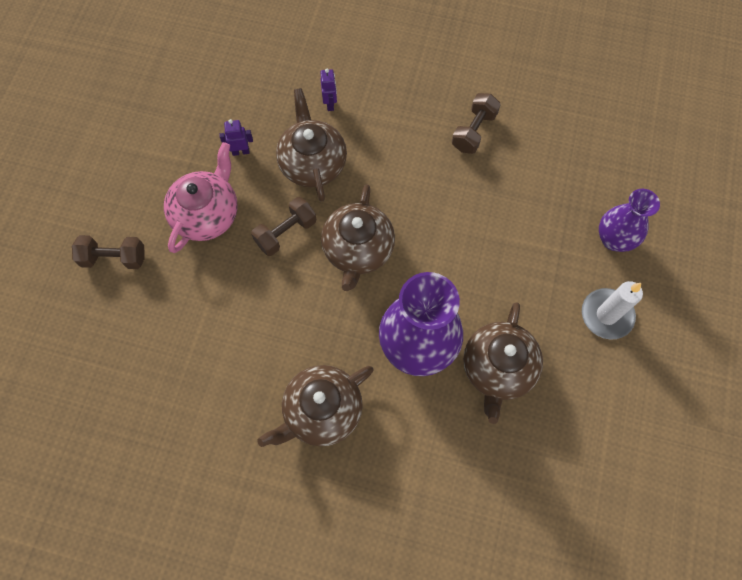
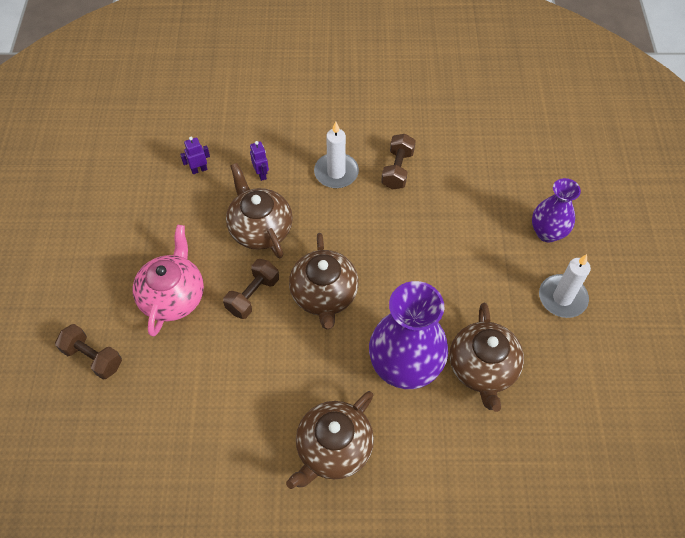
camera: 15 degrees left, 10 degrees down
brown dumbbell [72,235,145,269] -> brown dumbbell turned 45 degrees clockwise [55,324,122,380]
purple robot [219,119,253,156] -> purple robot moved to [180,137,210,174]
none -> white candle [314,122,359,188]

